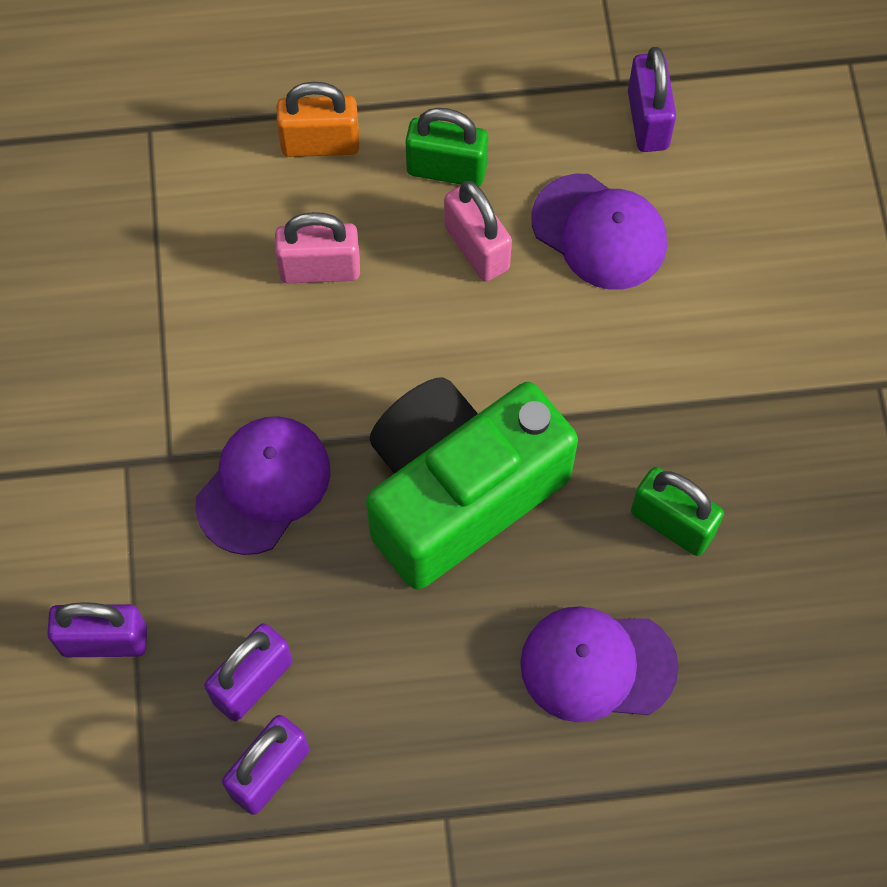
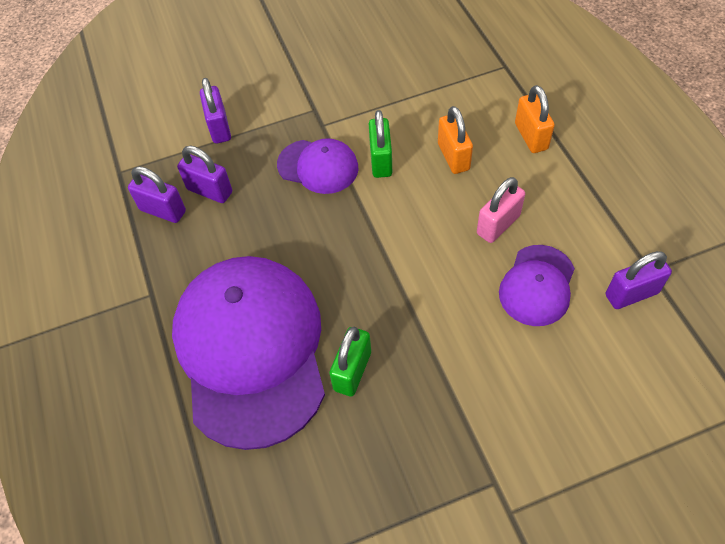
camera: 80 degrees right, 10 degrees down
pink padlock [275,212,360,283] -> orange padlock [438,106,473,174]
green camera [366,377,578,589] -> none
green padlock [405,108,488,186] -> green padlock moved to [369,110,392,178]
purple cap [520,606,679,722] -> purple cap [172,256,325,450], size x2.09

